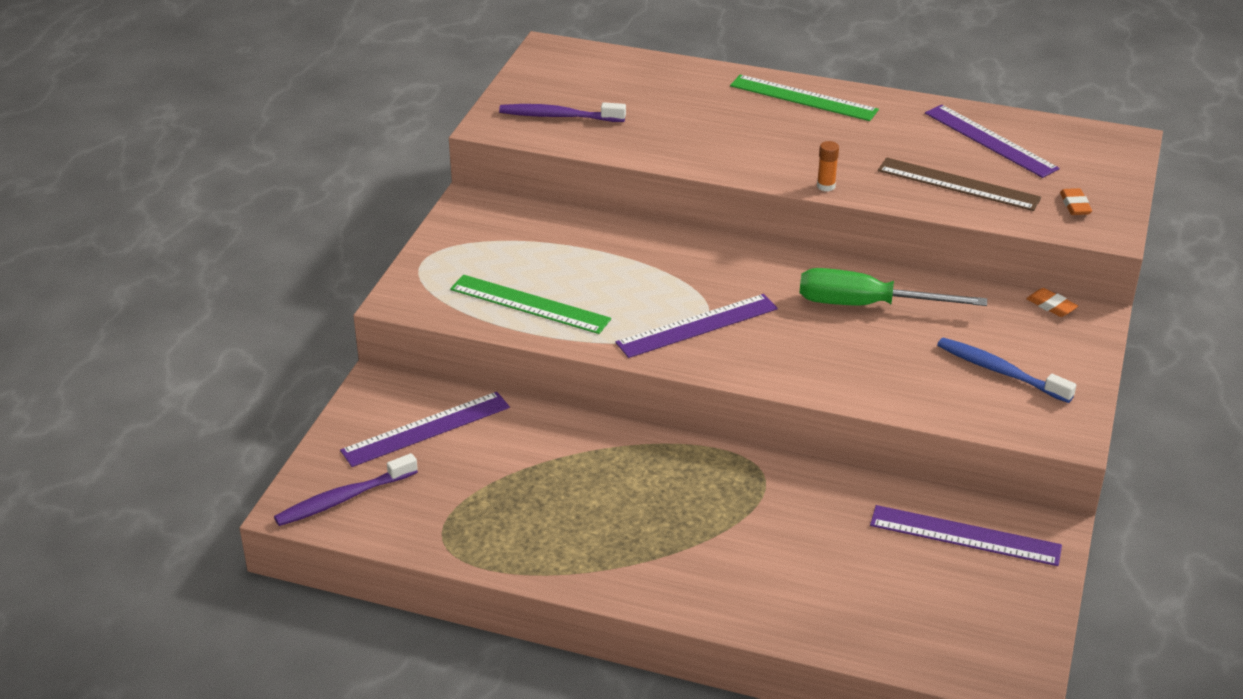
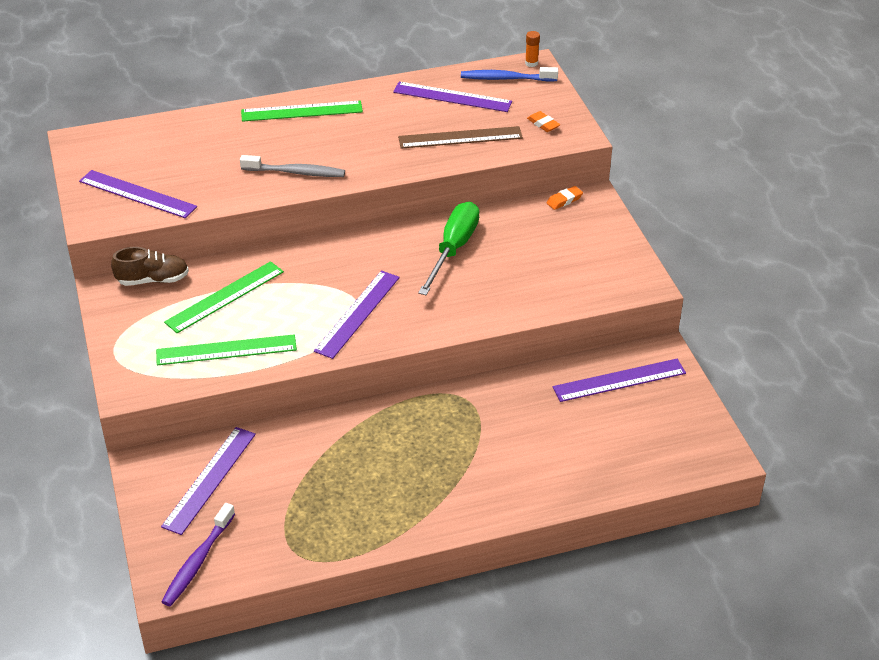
camera: 35 degrees left, 5 degrees up
purple toothbrush [499,102,626,122] -> purple ruler [79,170,197,218]
green screwdriver [800,268,987,306] -> green screwdriver turned 135 degrees clockwise [418,202,479,295]
orange glue stick [817,141,839,192] -> orange glue stick moved to [525,31,540,67]
blue toothbrush [937,338,1076,403] -> blue toothbrush moved to [461,67,558,82]
orange eraser [1026,288,1078,317] -> orange eraser turned 45 degrees counterclockwise [546,186,583,210]
none -> brown shoe [111,247,189,286]
none -> green ruler [164,261,284,333]
none -> grey toothbrush [240,155,345,177]

